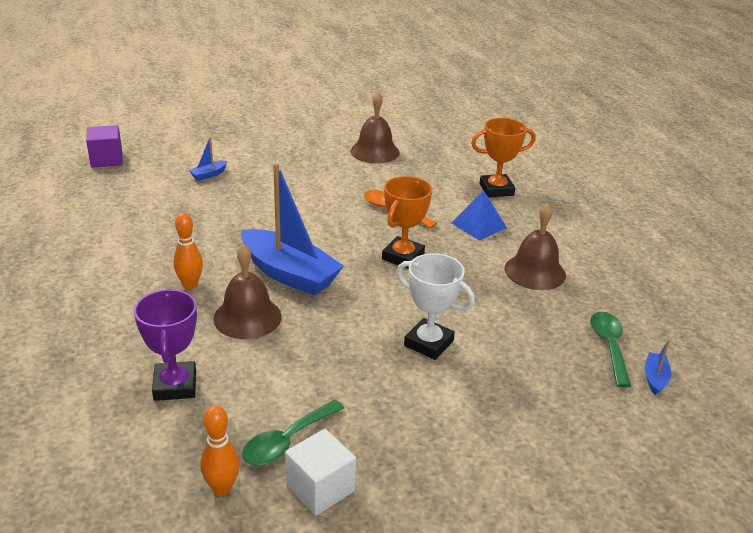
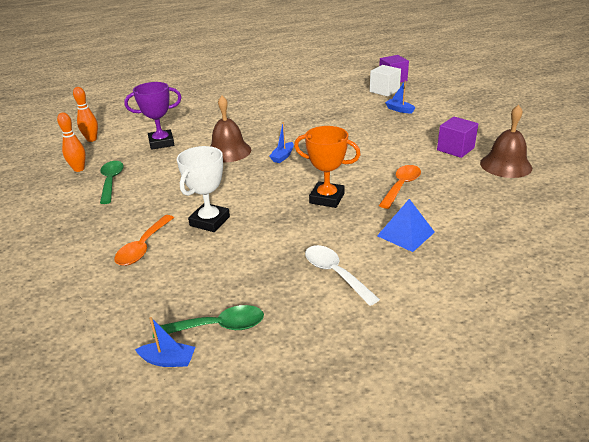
camera: 85 degrees right, 0 degrees up
orange bowling pin [173,213,203,289] -> orange bowling pin moved to [73,87,98,142]
blue boat [241,163,344,296] -> blue boat [269,122,294,163], size x0.41
green spoon [242,400,344,465] -> green spoon turned 45 degrees clockwise [100,161,124,204]
white cube [285,429,356,516] -> white cube moved to [370,65,401,97]
orange trophy [471,118,535,197] -> none
brown bell [504,203,566,290] -> white spoon [305,245,380,306]
none -> orange spoon [114,215,174,266]
none -> purple cube [437,117,479,158]

